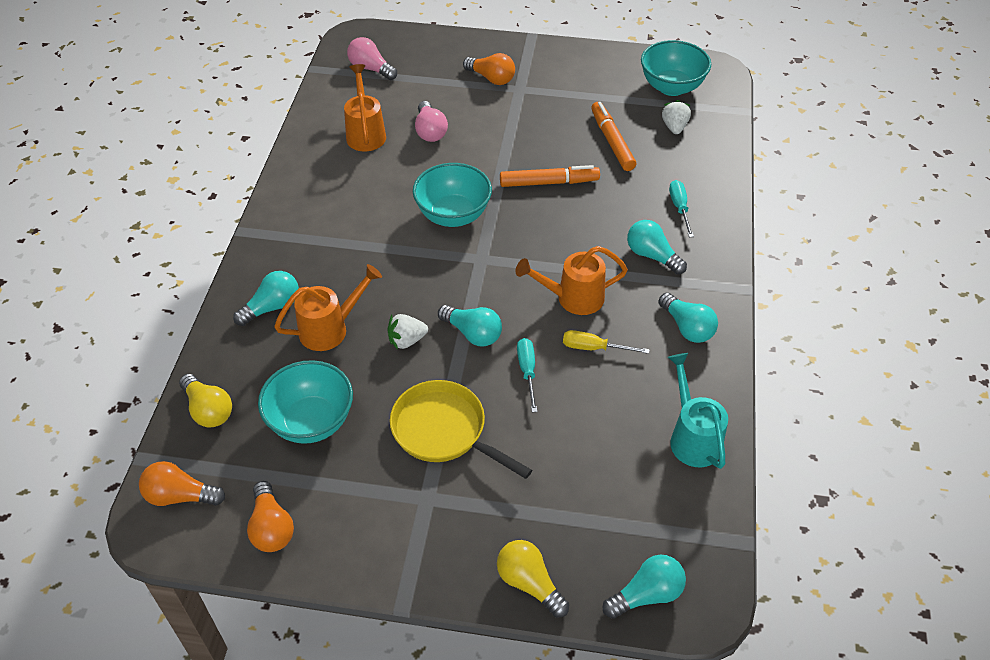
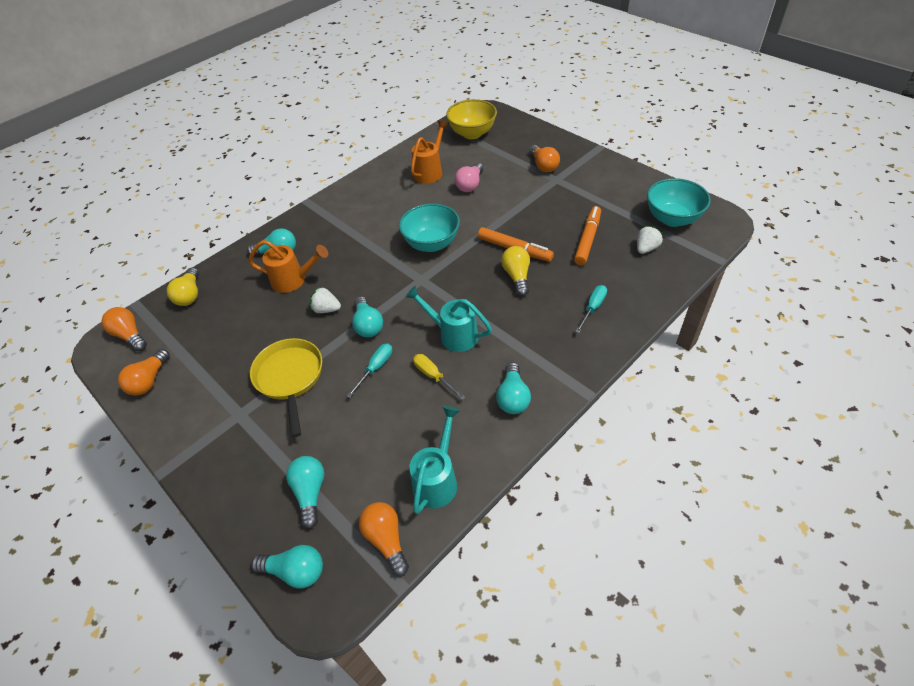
camera: 40 degrees right, 0 degrees up
turquoise bowl [258,360,353,444] -> none
pink light bulb [347,37,397,80] -> yellow bowl [446,99,497,139]
yellow light bulb [497,540,569,618] -> yellow light bulb moved to [501,246,530,296]
orange watering can [515,246,628,315] -> turquoise watering can [405,286,492,352]
turquoise light bulb [627,220,687,275] -> turquoise light bulb moved to [286,456,324,529]
none -> orange light bulb [359,502,409,576]

